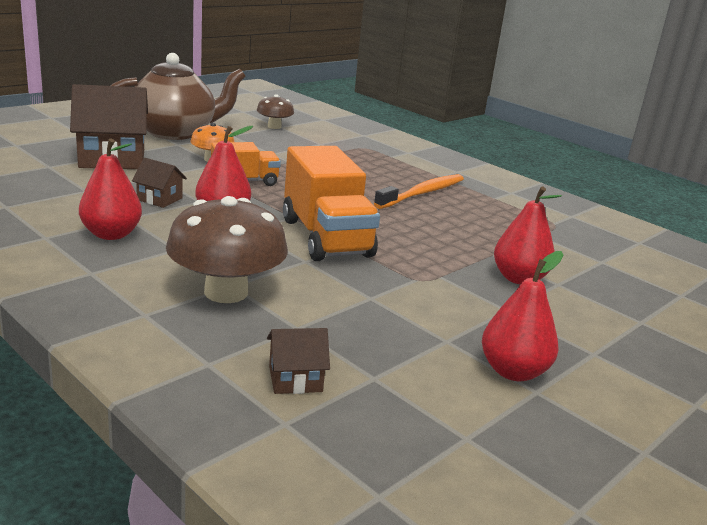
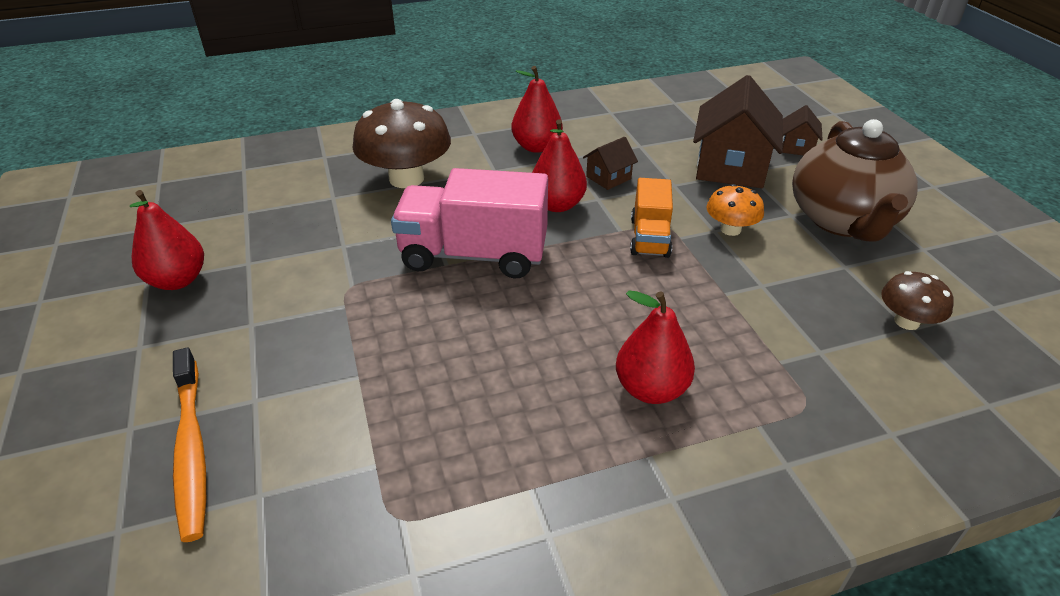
camera: 120 degrees right, 15 degrees up
brown house [267,328,330,394] -> brown house moved to [782,105,823,156]
orange truck [283,146,380,261] -> pink truck [391,168,548,279]
orange toothbrush [374,174,464,209] -> orange toothbrush moved to [173,348,206,542]
red pear [494,186,562,284] -> red pear moved to [616,291,695,404]

